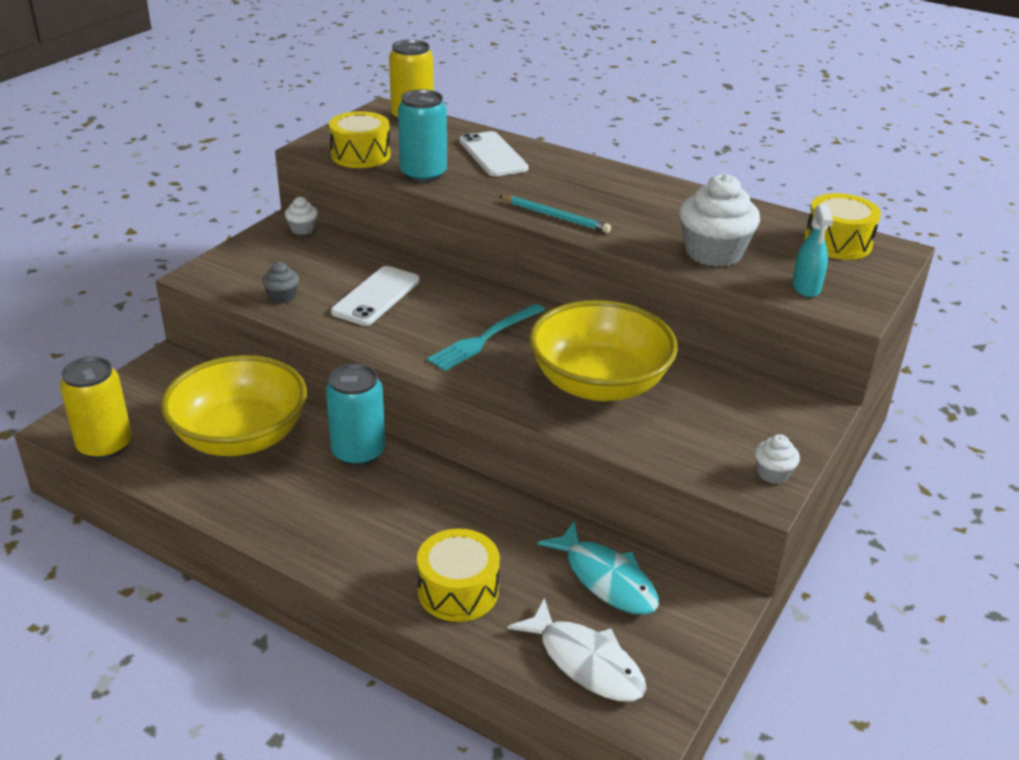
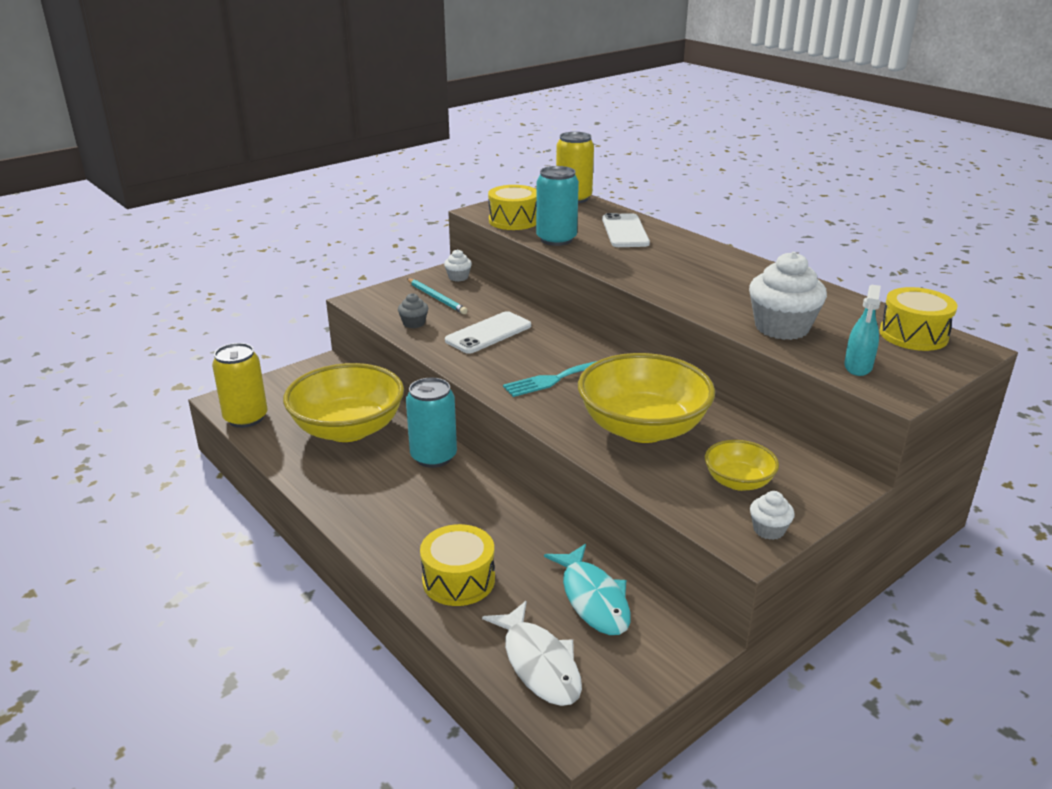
camera: 20 degrees right, 5 degrees down
turquoise pencil [499,195,611,233] -> turquoise pencil moved to [407,278,468,314]
none -> yellow bowl [705,440,779,491]

